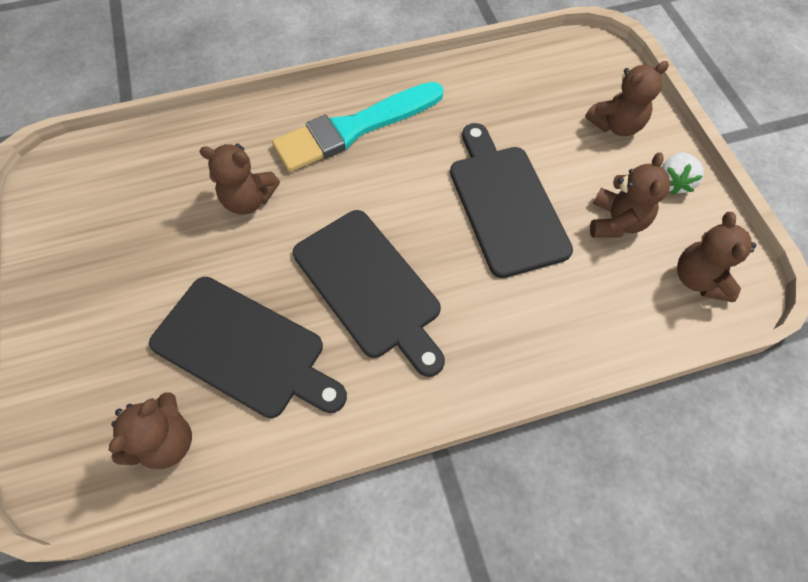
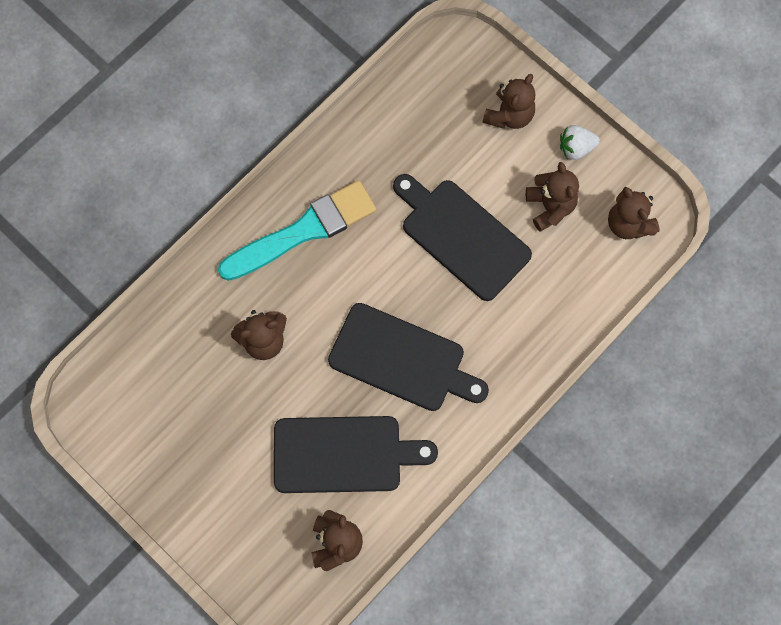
camera: 30 degrees left, 10 degrees up
turquoise brush [272,82,444,172] -> turquoise brush turned 150 degrees counterclockwise [218,181,376,281]
white strawberry [661,152,704,195] -> white strawberry turned 90 degrees clockwise [560,125,600,160]

